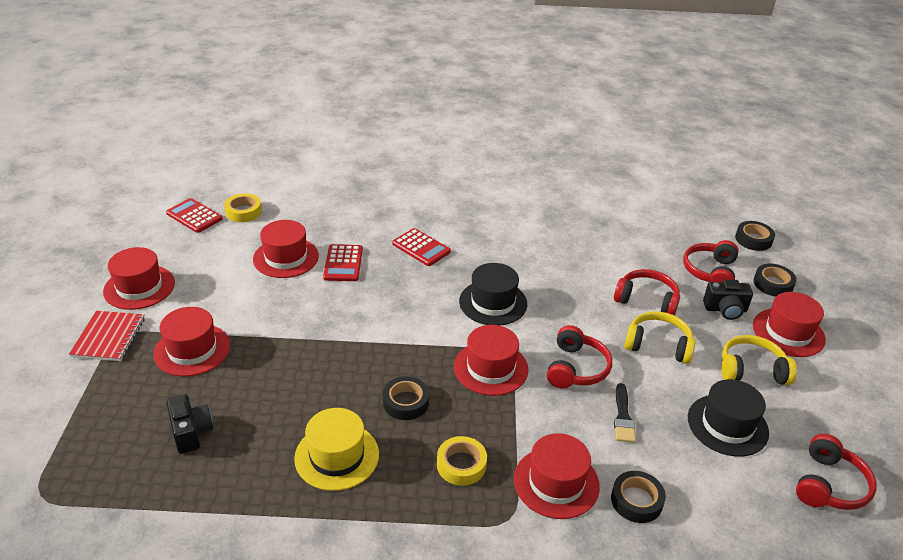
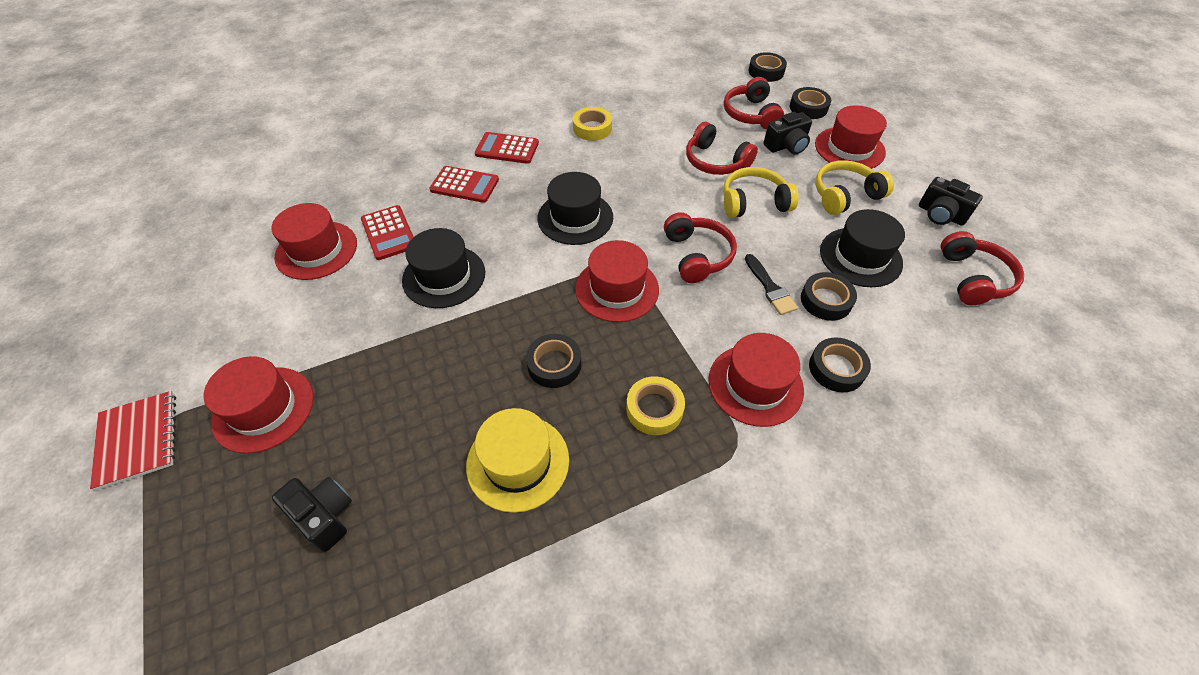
camera: 25 degrees left, 15 degrees up
red hat [103,247,175,310] -> none
red calculator [166,198,223,233] -> red calculator moved to [475,132,539,164]
yellow tape [224,193,262,222] -> yellow tape moved to [573,107,612,141]
red headphones [614,269,680,316] -> red headphones turned 135 degrees counterclockwise [686,122,758,175]
none -> black hat [402,228,485,308]
none -> black tape [801,272,857,321]
none -> black camera [919,177,983,226]

